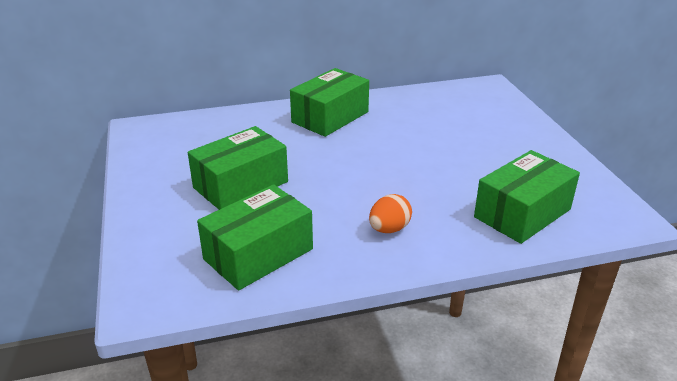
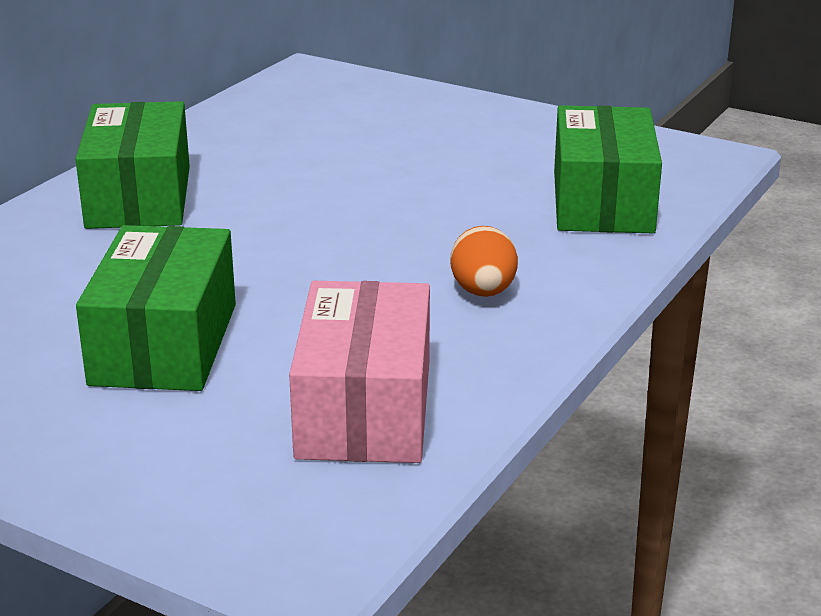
camera: 45 degrees left, 5 degrees down
green box [197,184,313,290] -> pink box [289,281,430,463]

